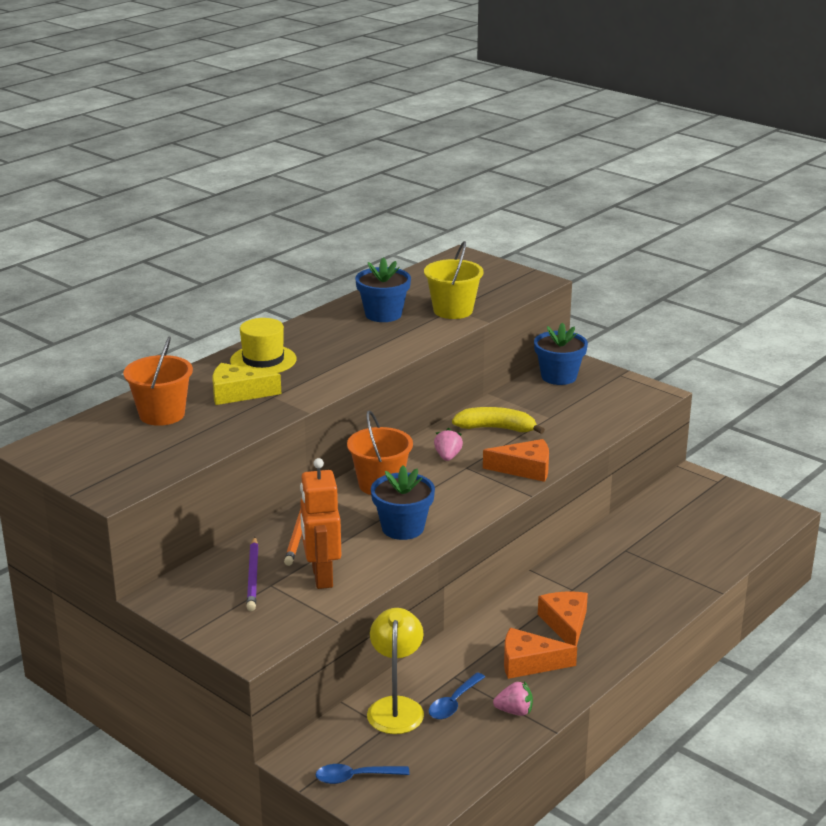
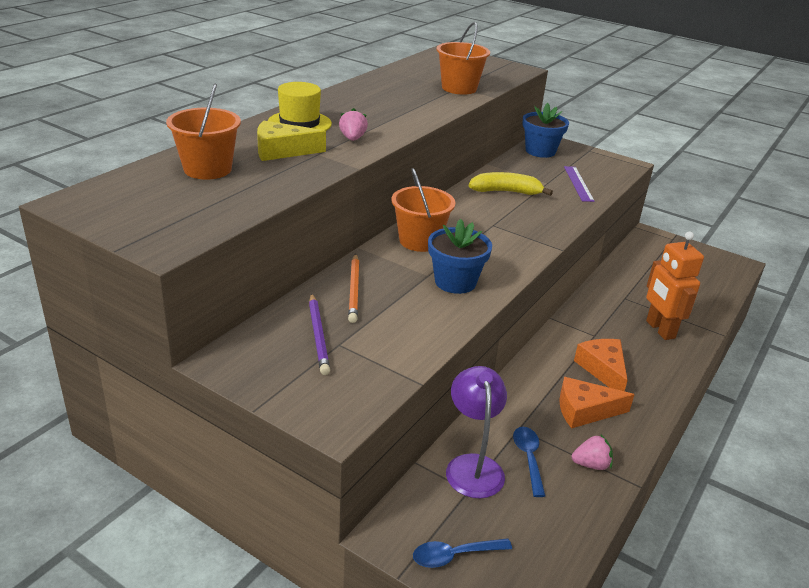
camera: 10 degrees left, 5 degrees up
orange robot [300,458,341,589] -> orange robot moved to [646,231,704,340]
blue flower pot [355,257,411,322] -> none
yellow lamp [367,608,424,734] -> purple lamp [446,366,507,498]
yellow bucket [424,241,484,319] -> orange bucket [437,22,490,95]
blue spoon [429,672,485,719] -> blue spoon turned 150 degrees clockwise [513,427,546,497]
pink strawberry [434,428,463,461] -> pink strawberry moved to [339,108,368,141]
orange cheese [483,439,549,482] -> none
none -> purple ruler [564,166,595,202]

